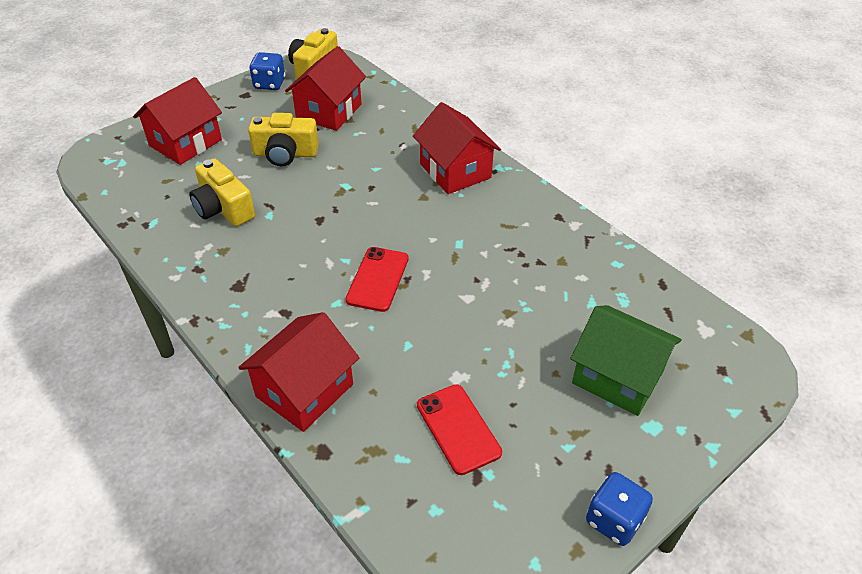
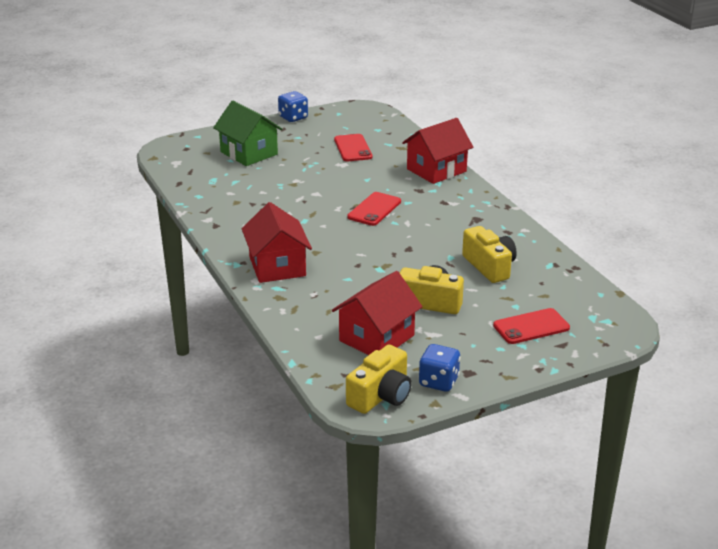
camera: 165 degrees left, 15 degrees down
red house [133,77,222,165] -> red phone [493,308,570,344]

